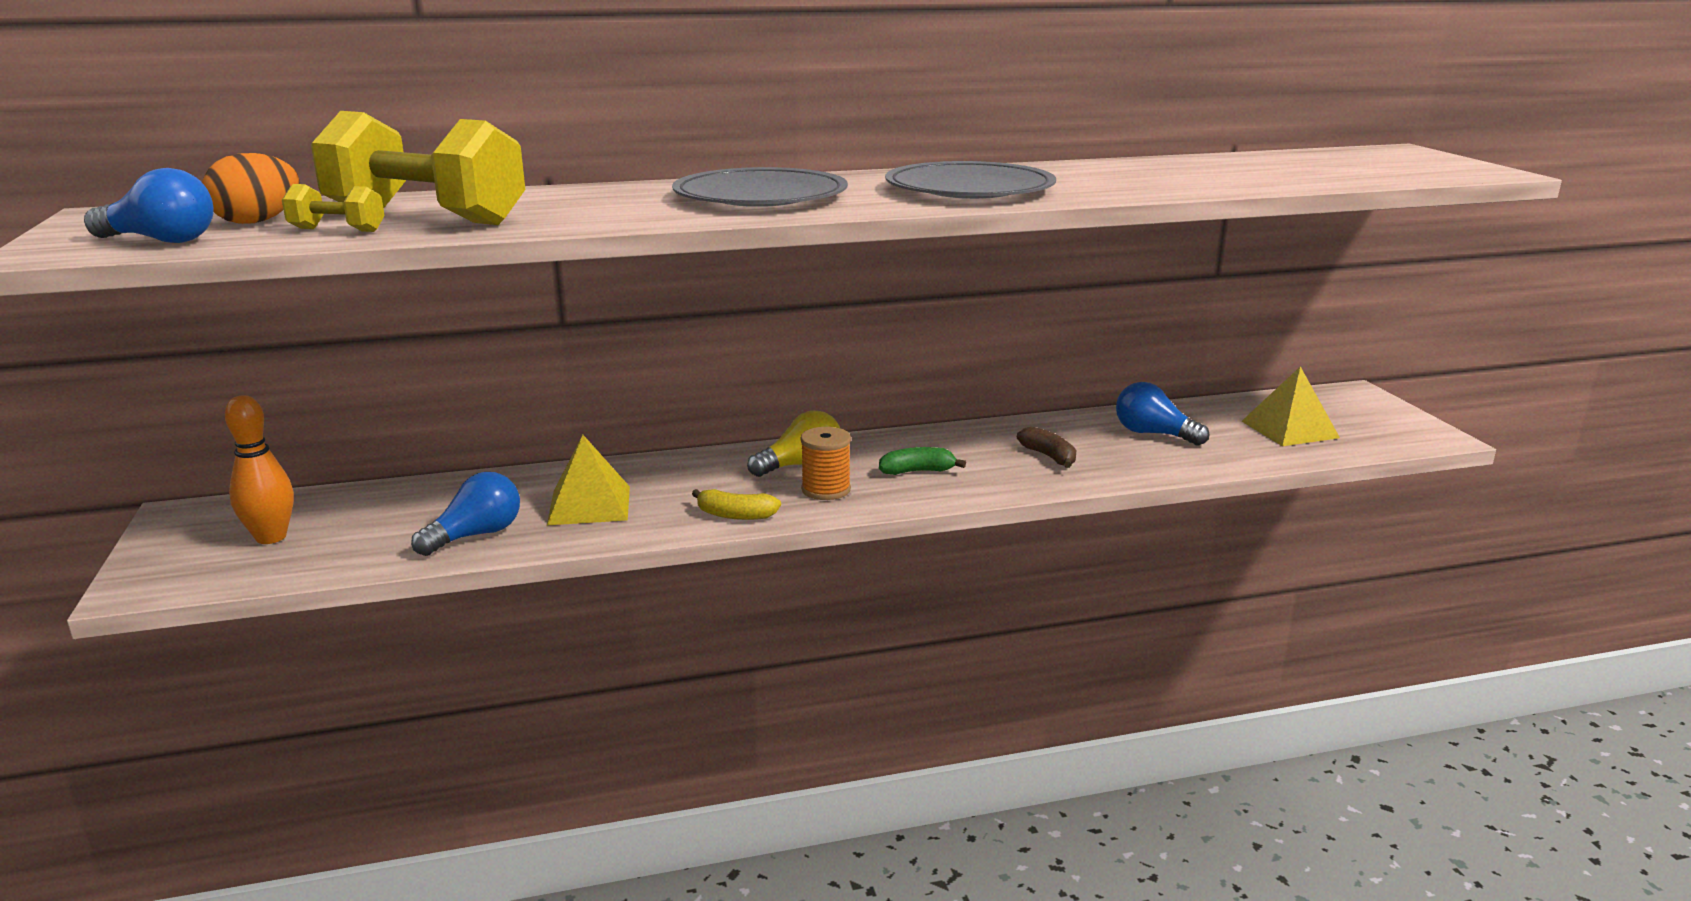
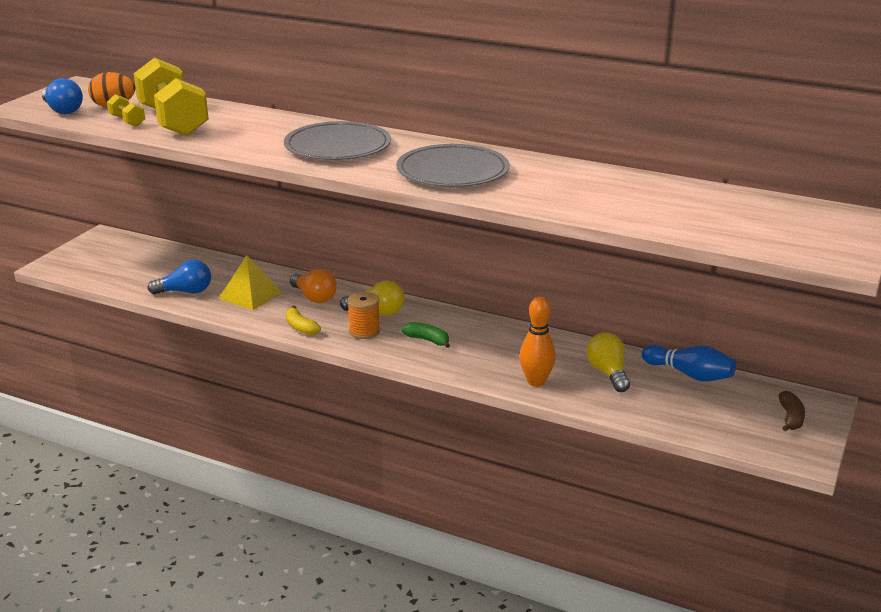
camera: 40 degrees right, 5 degrees up
orange bowling pin [225,395,294,544] -> orange bowling pin moved to [519,296,556,386]
brown banana [1017,427,1077,468] -> brown banana moved to [779,391,805,432]
blue light bulb [1116,382,1209,446] -> yellow light bulb [586,332,630,392]
yellow pyramid [1242,366,1340,446] -> none
none -> orange light bulb [290,269,337,303]
none -> blue bowling pin [642,345,736,381]

